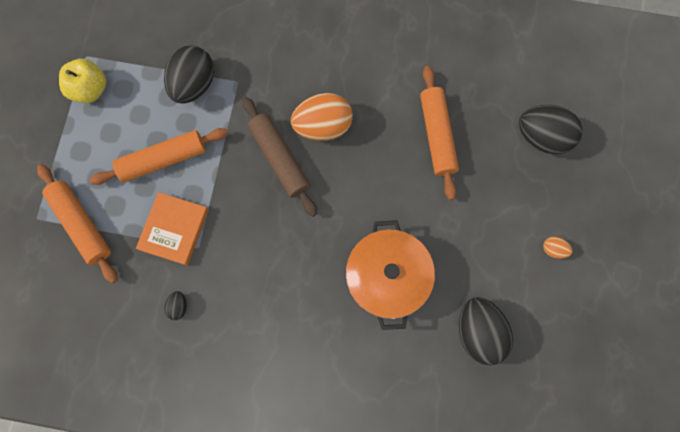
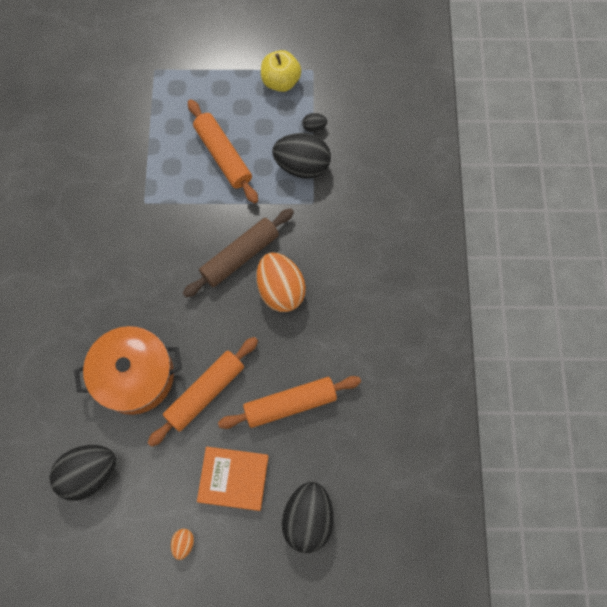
camera: 80 degrees right, 5 degrees down
orange rolling pin [37,164,117,283] -> orange rolling pin moved to [147,337,258,447]
orange book [136,192,209,266] -> orange book moved to [197,447,269,511]
black egg [164,291,187,320] -> black egg moved to [302,113,327,132]

